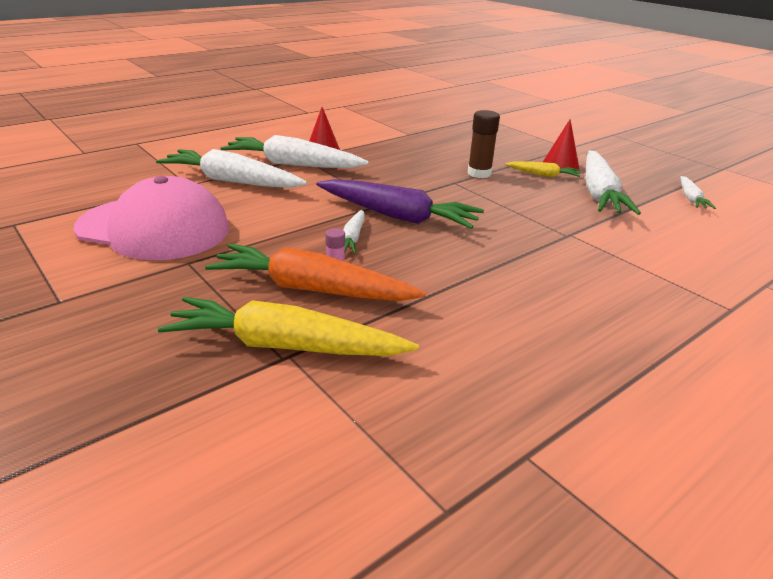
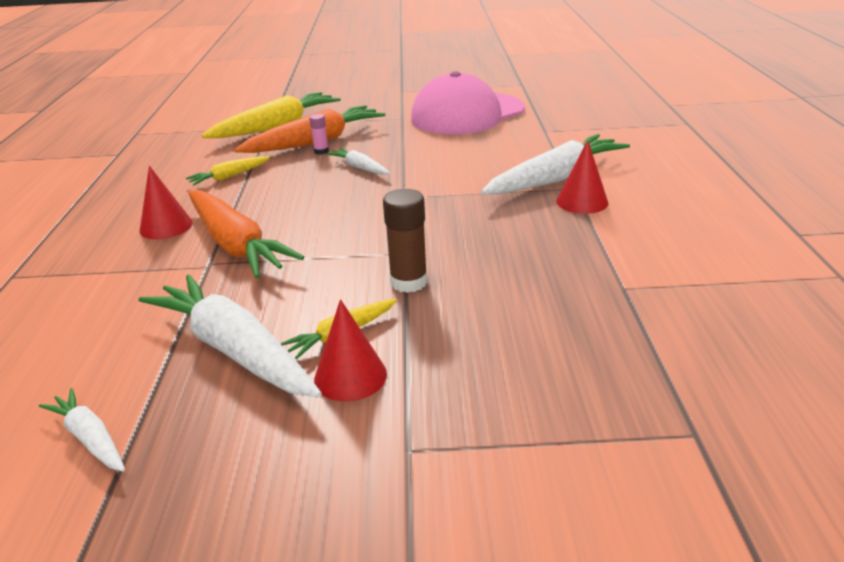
camera: 130 degrees right, 0 degrees up
white carrot [156,149,307,188] -> none
purple carrot [316,179,484,229] -> none
none -> red cone [139,166,193,239]
none -> yellow carrot [186,156,270,185]
none -> orange carrot [188,190,304,278]

